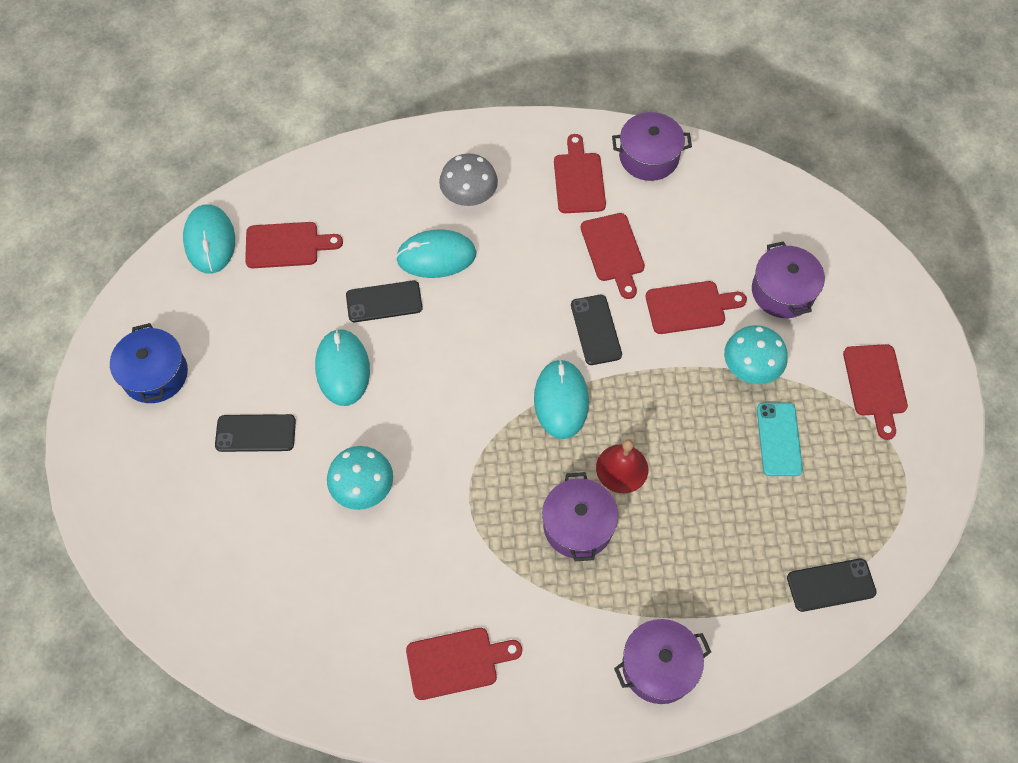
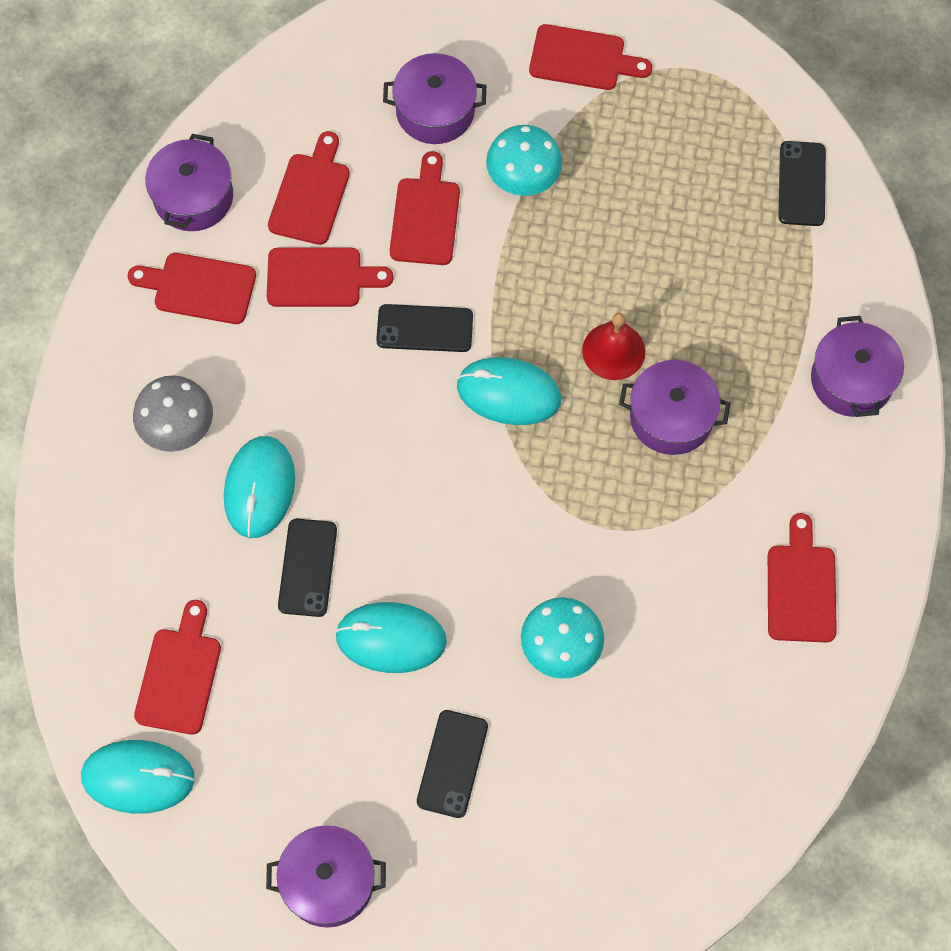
camera: 75 degrees left, 5 degrees up
blue pot [110,323,188,403] -> purple pot [266,825,386,928]
turquoise phone [757,403,803,476] -> none
none -> red cutting board [268,131,350,245]

